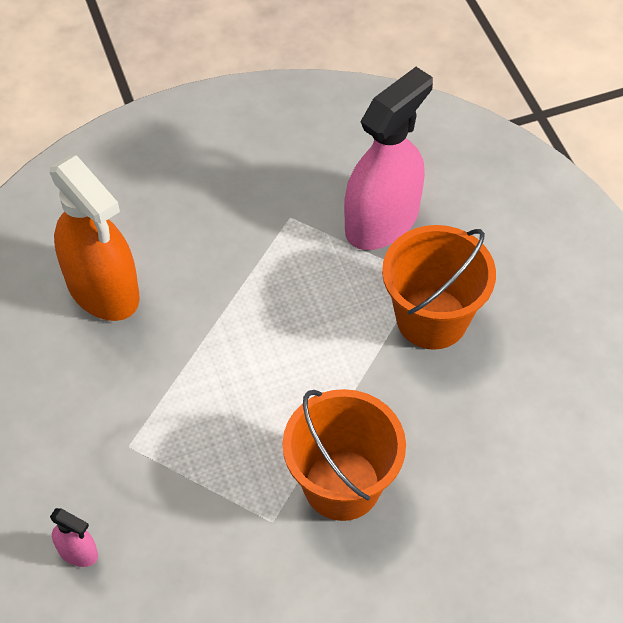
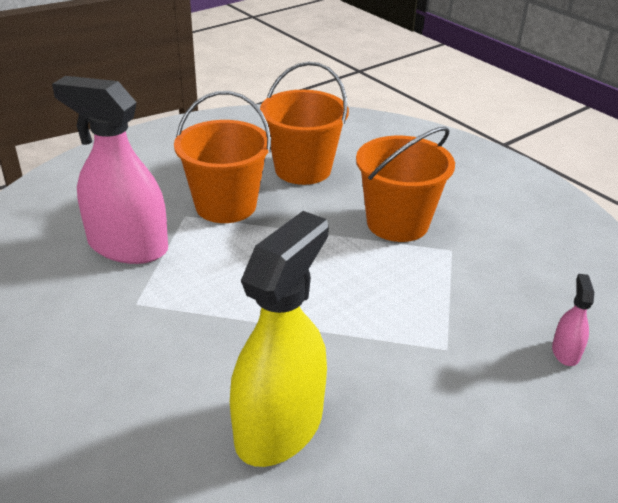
camera: 110 degrees left, 20 degrees down
orange spray bottle [49,155,140,321] -> yellow spray bottle [230,211,329,467]
none -> orange bucket [260,62,349,185]

